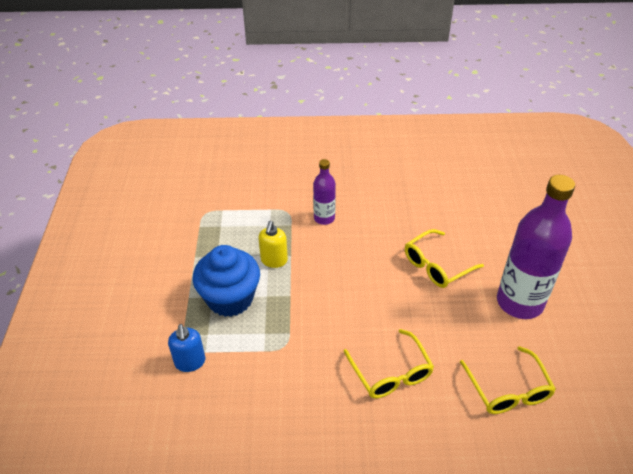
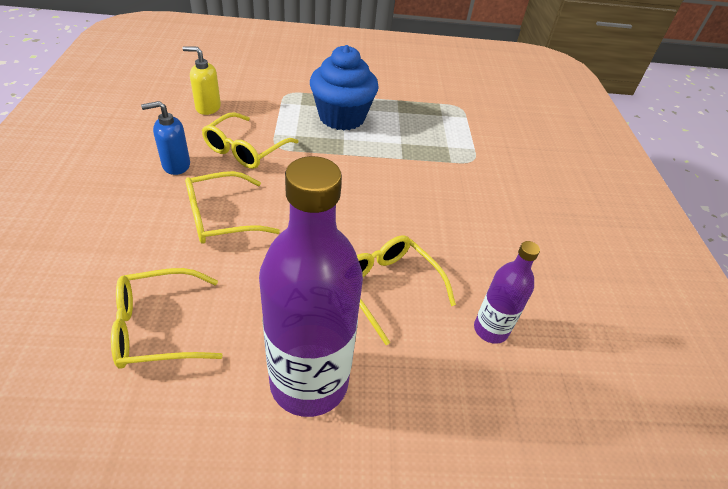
camera: 85 degrees right, 0 degrees up
blue soap dispenser [168,324,205,372] -> blue soap dispenser moved to [141,101,190,175]
yellow soap dispenser [258,221,288,268] -> yellow soap dispenser moved to [183,46,221,115]
purple bottle [313,159,336,225] -> purple bottle moved to [474,241,540,344]
none -> yellow glasses [202,112,299,169]

